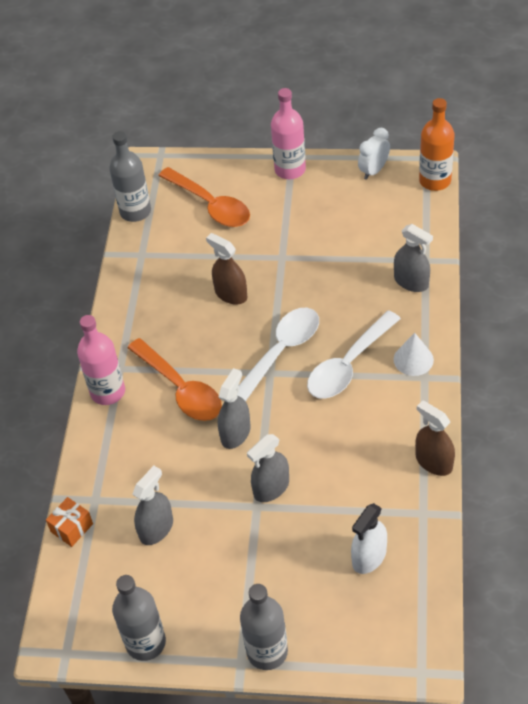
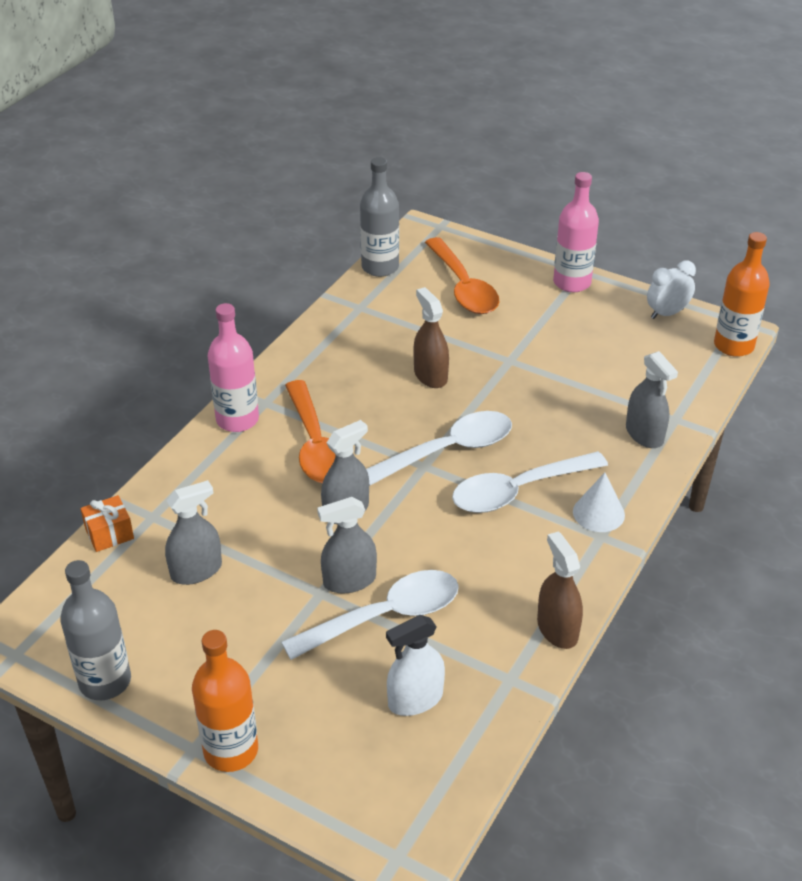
camera: 20 degrees right, 10 degrees down
grey bottle [240,584,288,670] -> orange bottle [192,630,258,772]
none -> white spoon [281,570,459,660]

